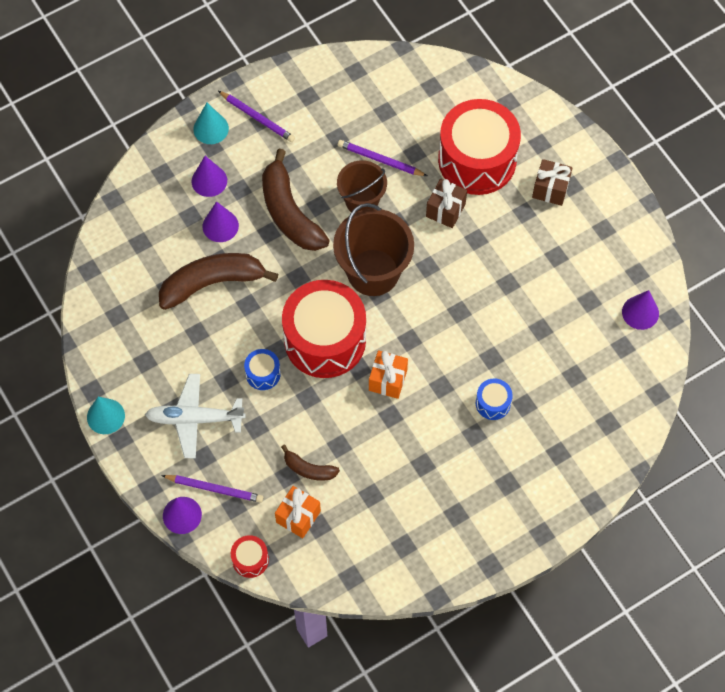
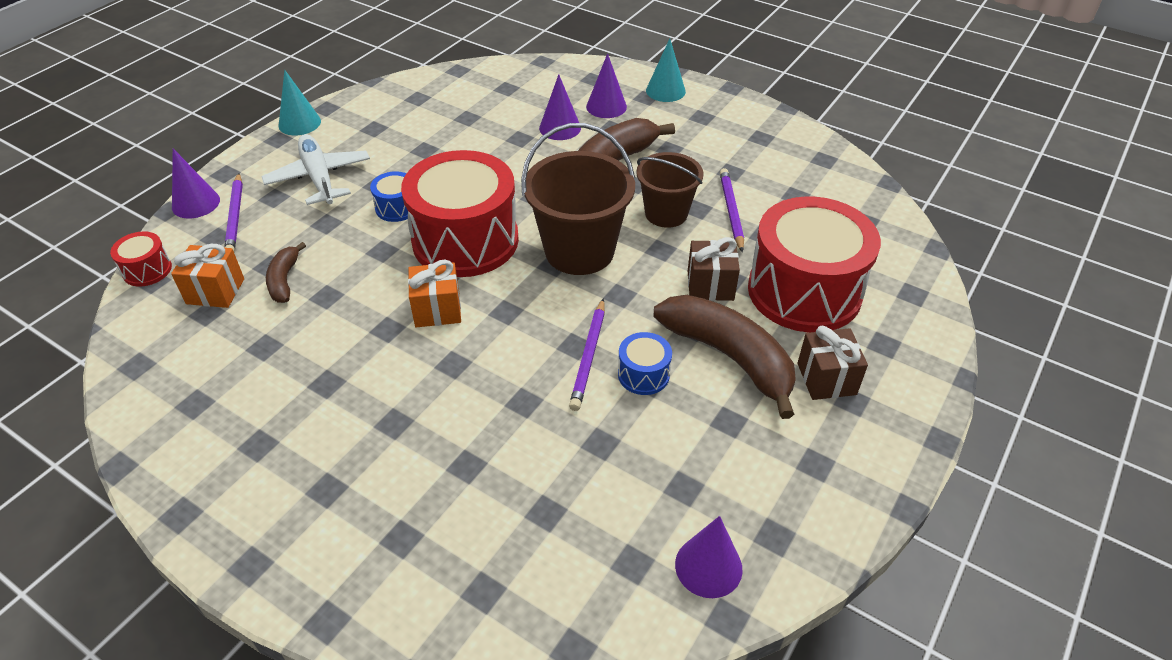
camera: 65 degrees right, 20 degrees down
brown banana [159,253,278,310] -> brown banana moved to [654,295,796,419]
purple pencil [218,91,295,142] -> purple pencil moved to [569,298,605,411]
blue drum [476,379,513,420] -> blue drum moved to [618,332,672,395]

